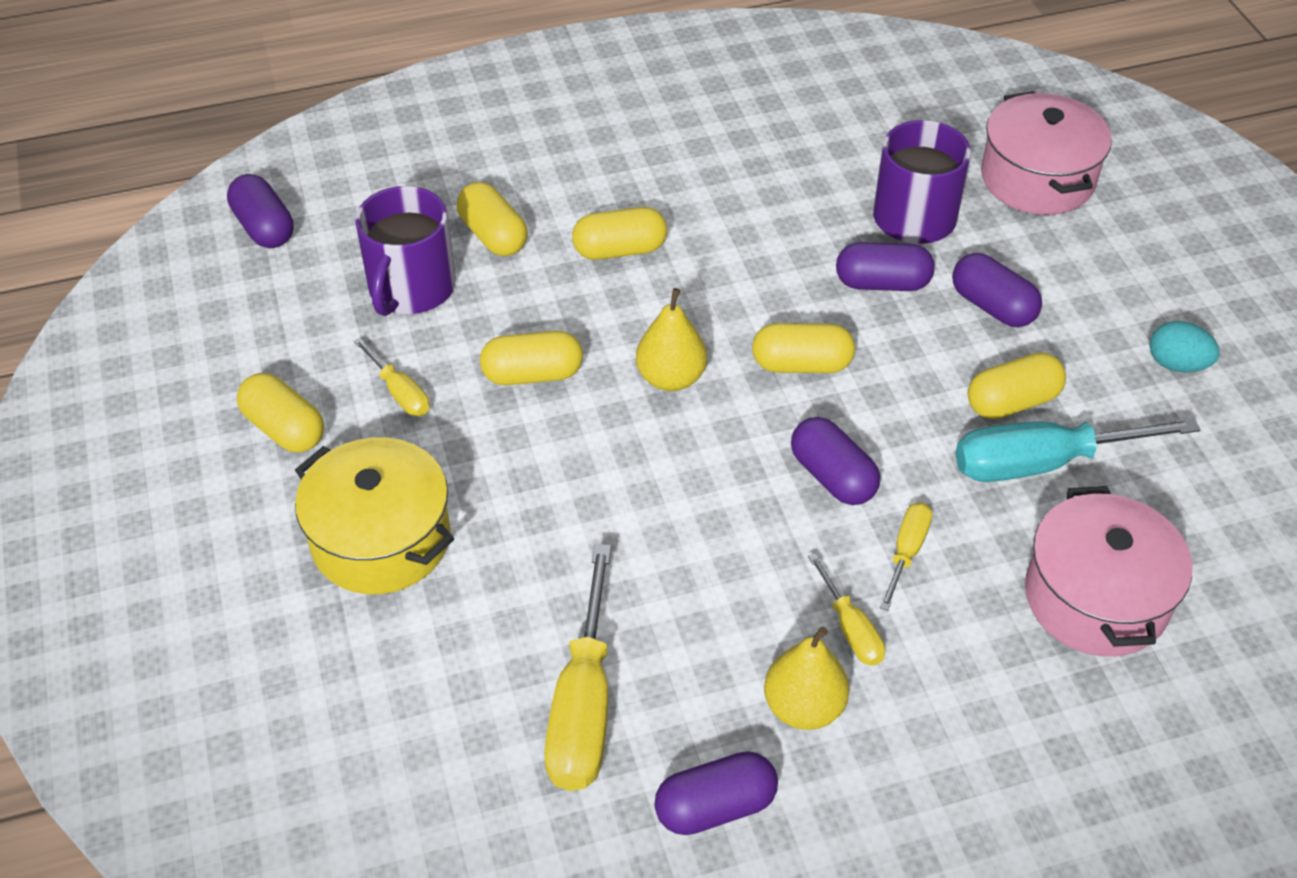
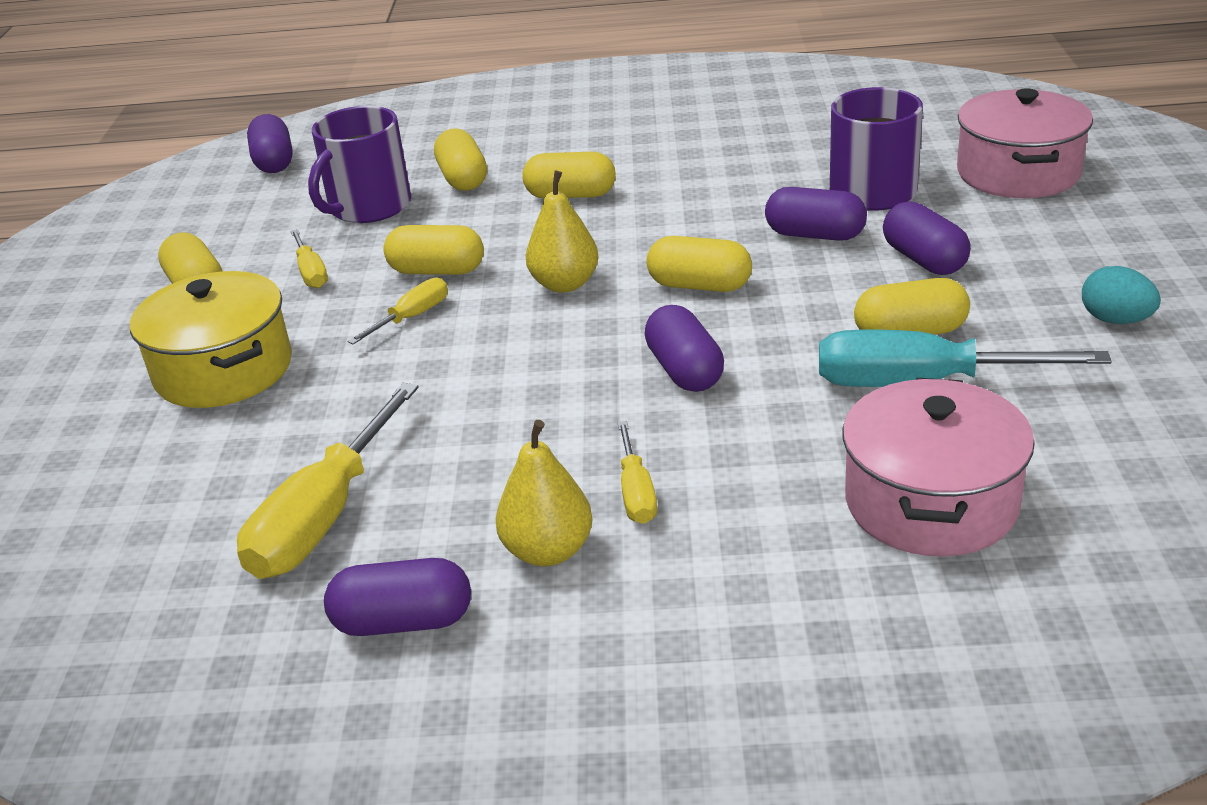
camera: 20 degrees right, 15 degrees down
yellow screwdriver [880,503,932,611] -> yellow screwdriver moved to [348,278,448,344]

